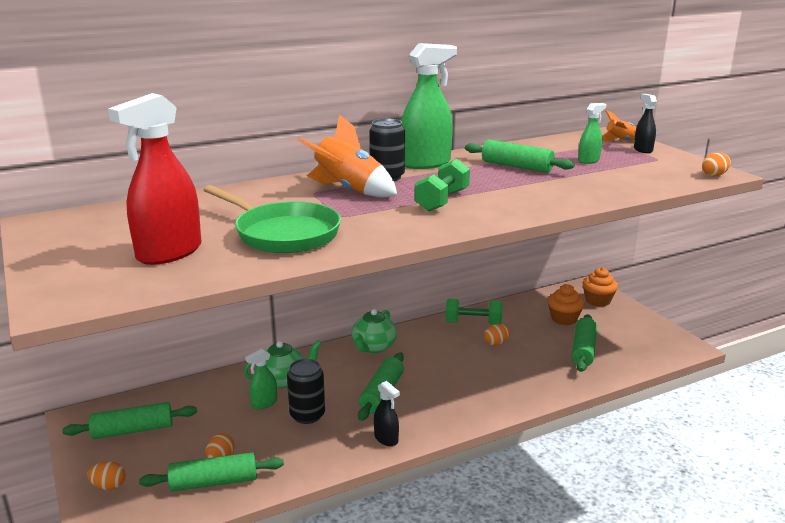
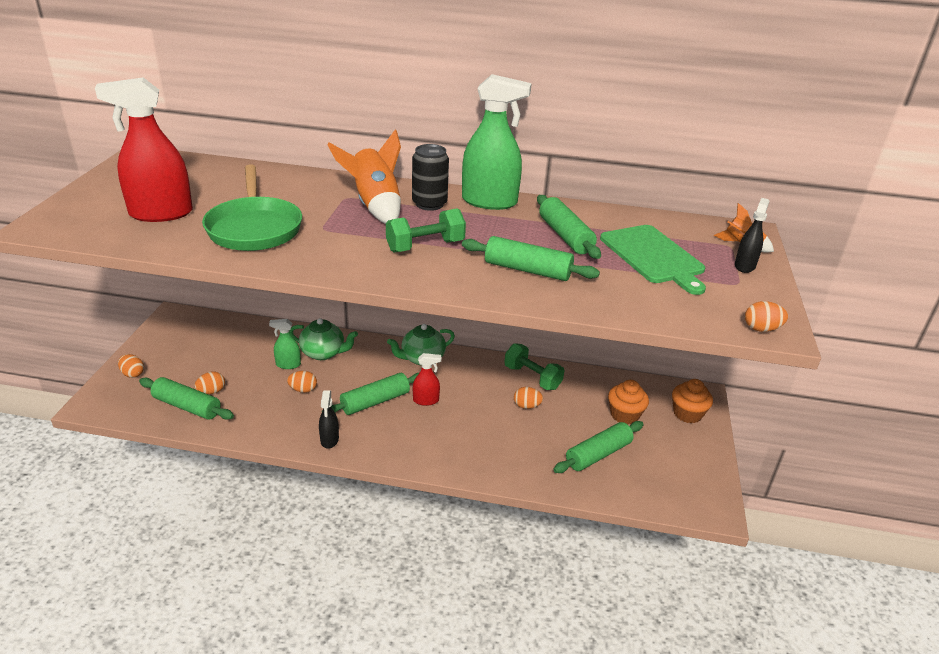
camera: 35 degrees right, 10 degrees up
green rolling pin [62,402,197,439] -> green rolling pin moved to [462,236,600,281]
black can [287,359,325,424] -> orange egg [287,371,317,393]
green spray bottle [578,103,606,164] -> green cutting board [600,225,706,295]
none -> red spray bottle [413,353,441,406]

